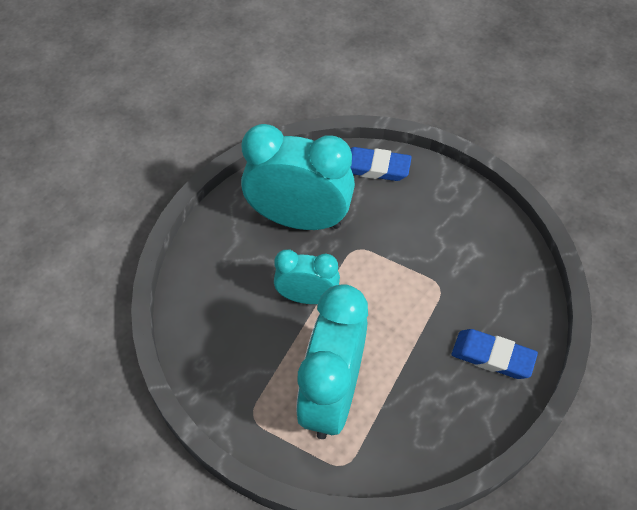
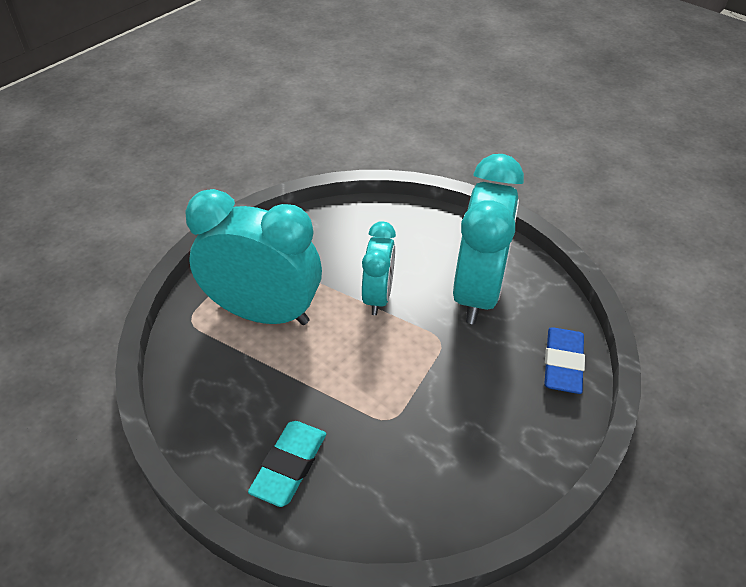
camera: 90 degrees right, 10 degrees down
blue eraser [452,329,538,379] -> turquoise eraser [248,421,326,507]

